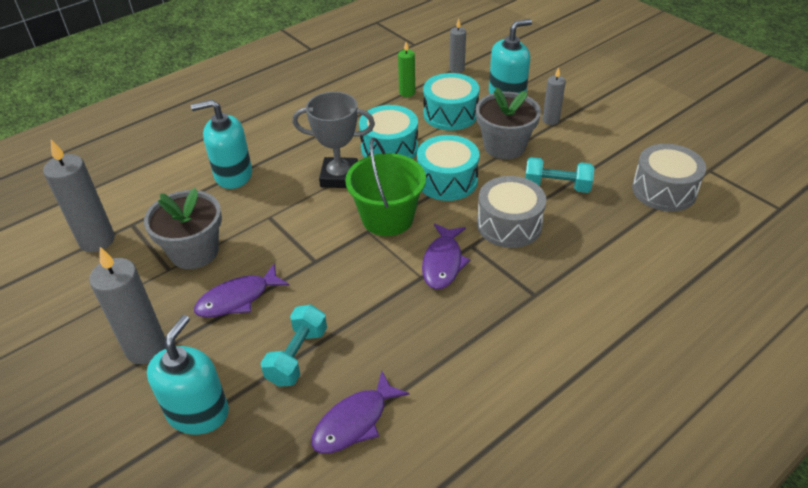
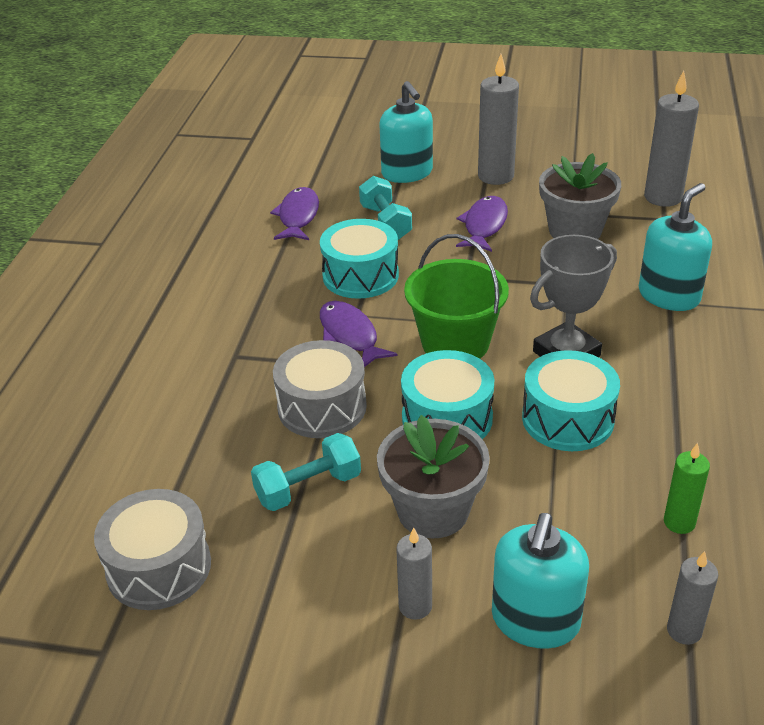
camera: 140 degrees right, 5 degrees down
turquoise drum [423,73,479,131] -> turquoise drum moved to [320,219,399,299]

